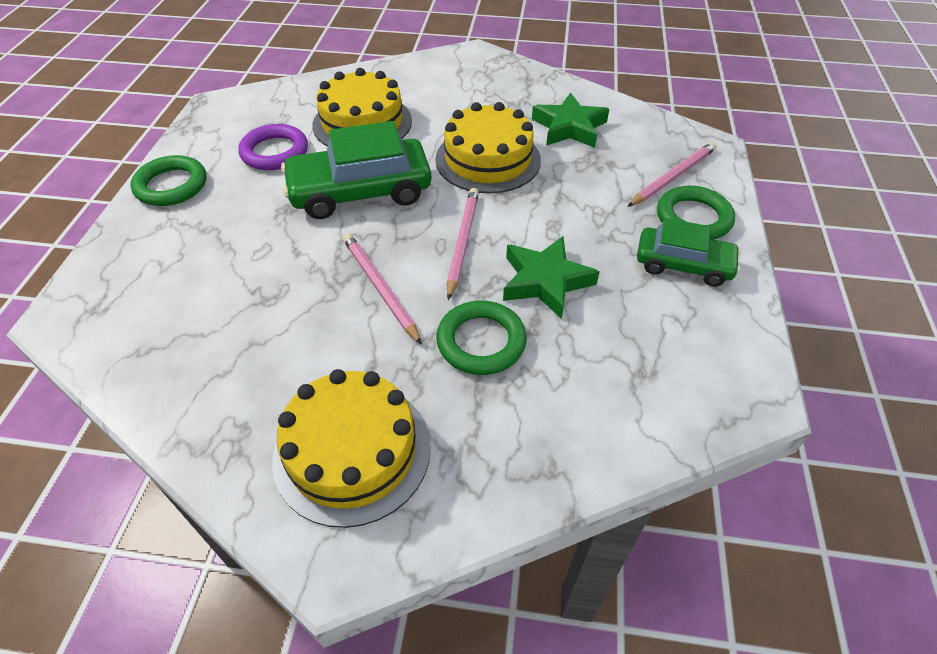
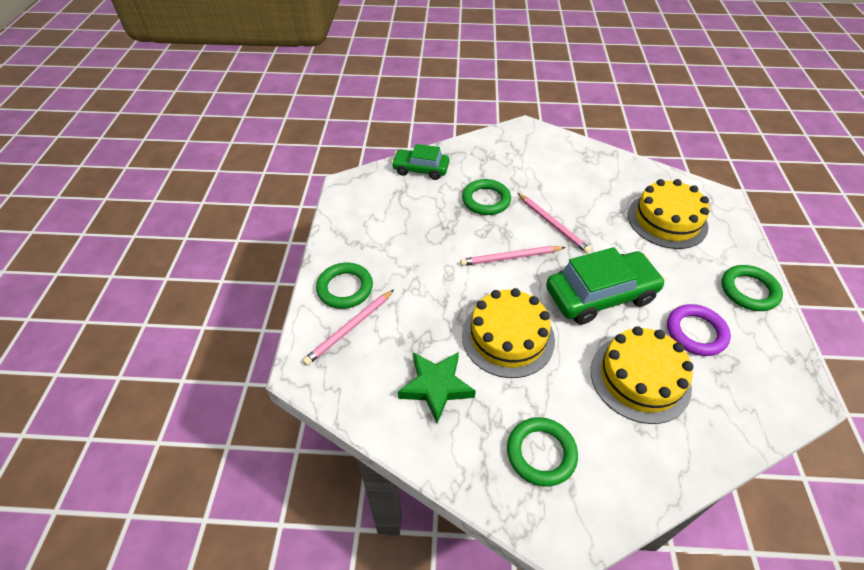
camera: 175 degrees right, 0 degrees up
yellow cake [272,369,431,528] -> yellow cake moved to [628,179,710,249]
pink pencil [447,188,479,300] -> pink pencil turned 75 degrees clockwise [460,246,566,266]
green star [503,236,600,319] -> none
green car [637,218,741,287] -> green car moved to [391,144,449,180]
none -> green ring [507,417,578,487]

